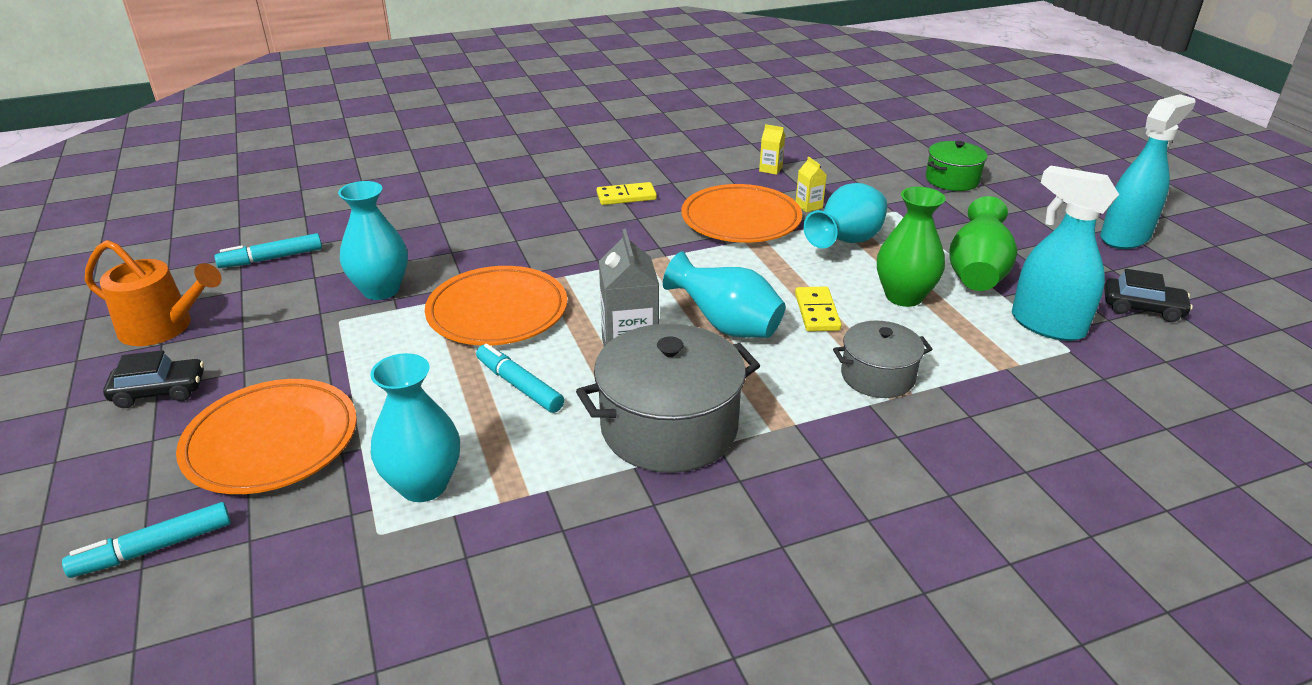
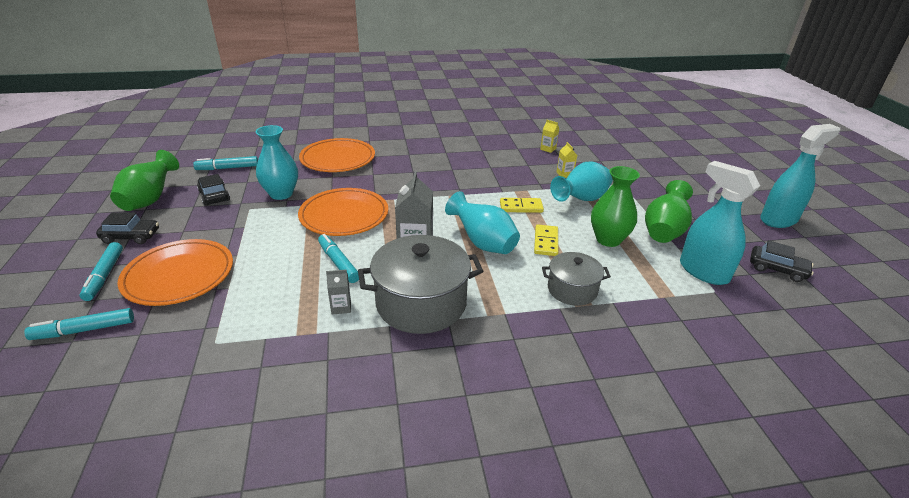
camera: 10 degrees right, 0 degrees up
orange watering can [85,240,222,346] -> green vase [110,150,179,211]
turquoise vase [370,353,460,502] -> none
yellow domino [597,182,657,205] -> yellow domino moved to [500,198,544,213]
orange plate [681,184,802,243] -> orange plate moved to [299,138,375,172]
green pot [926,141,987,191] -> none
none -> turquoise marker [80,242,123,301]
none -> black car [197,174,230,206]
none -> grey carton [326,270,351,314]

